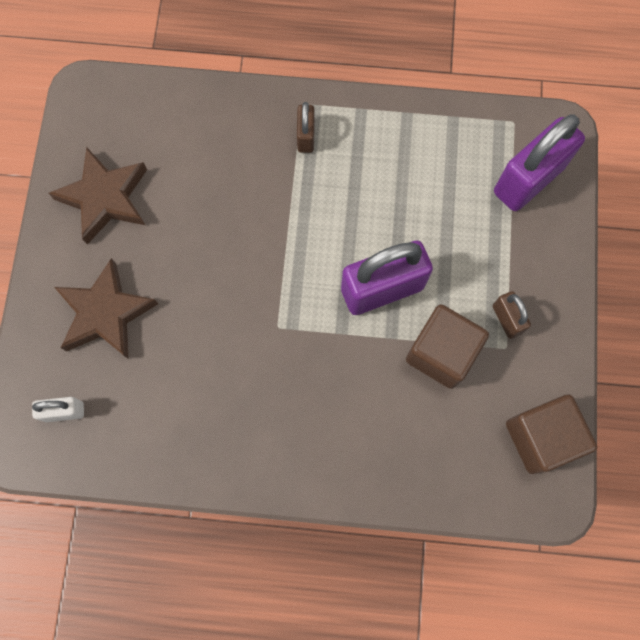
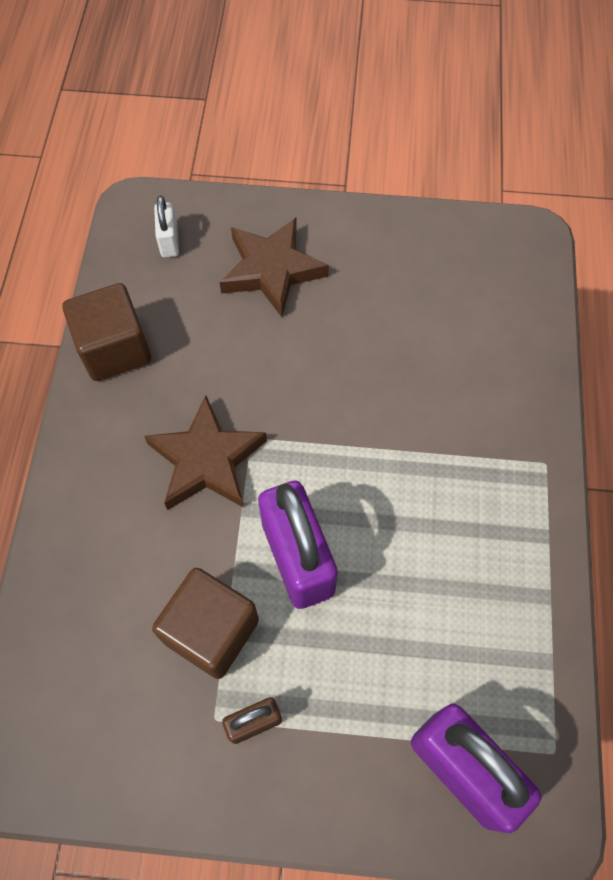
camera: 90 degrees right, 10 degrees down
brown star [49,147,147,244] -> brown star moved to [144,396,267,510]
brown padlock [297,102,315,153] -> none
brown cube [506,394,597,474] -> brown cube moved to [63,283,151,381]

